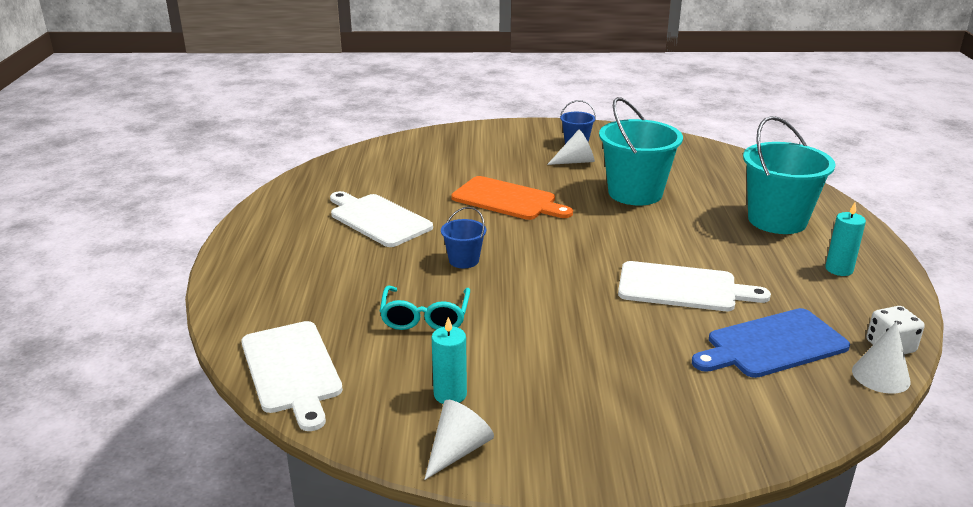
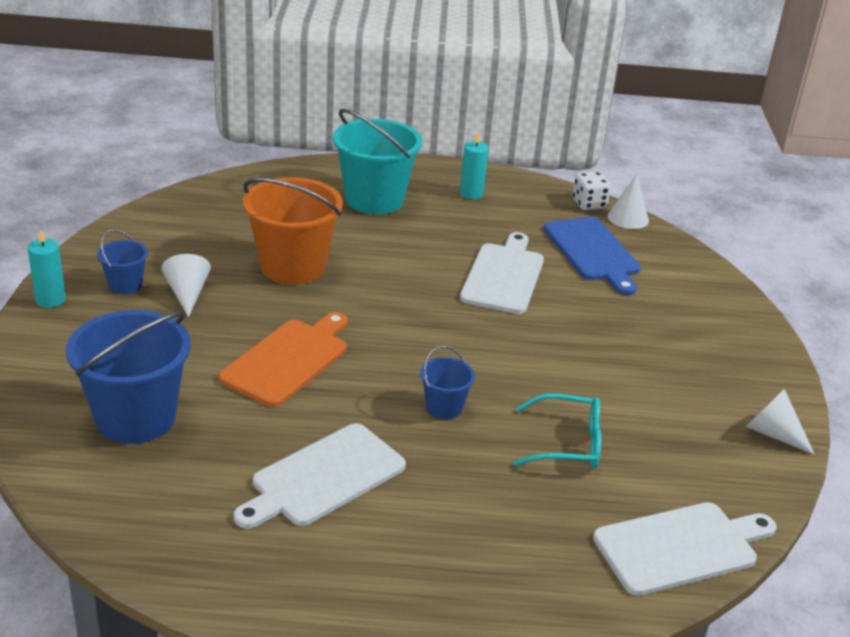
camera: 90 degrees left, 5 degrees up
turquoise candle [431,317,467,404] -> turquoise candle moved to [28,229,66,308]
turquoise bucket [599,97,683,205] -> orange bucket [243,177,343,285]
none -> blue bucket [66,310,191,444]

